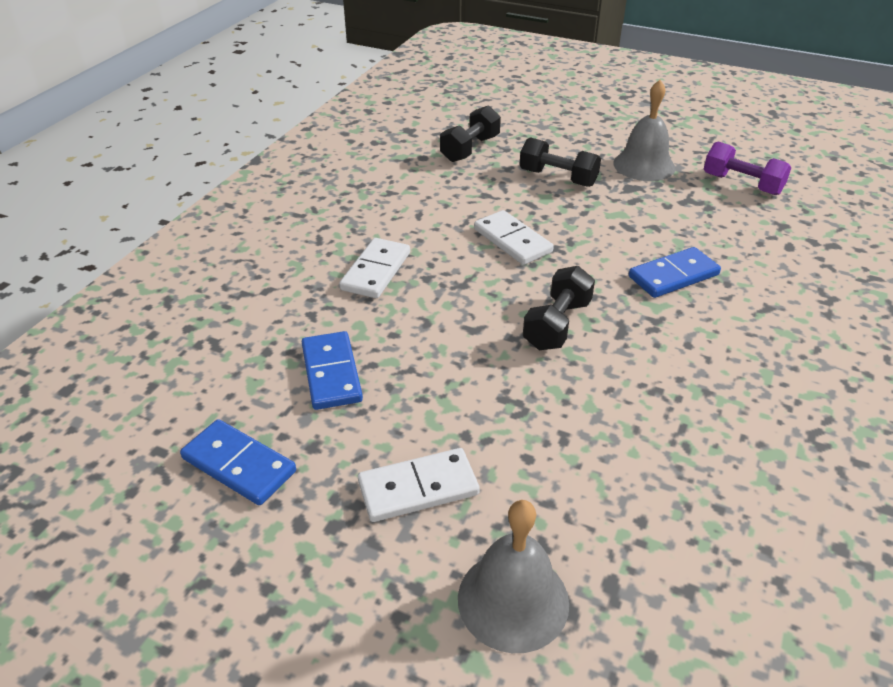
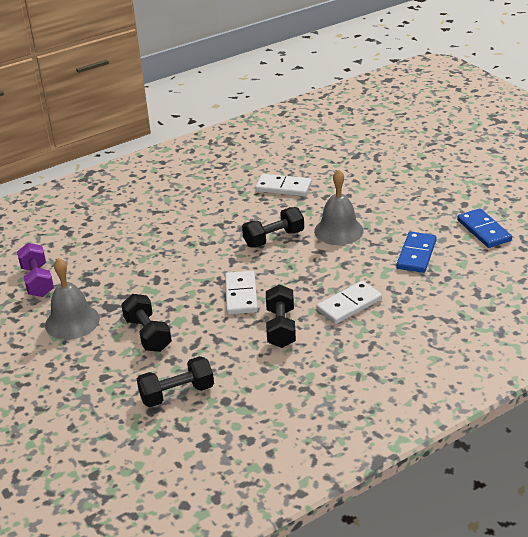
camera: 145 degrees left, 5 degrees down
white domino [358,448,480,522] -> white domino moved to [255,174,312,196]
grey bell [458,500,569,653] -> grey bell moved to [314,169,364,245]
blue domino [629,247,721,298] -> none
none -> black dumbbell [266,284,296,348]

